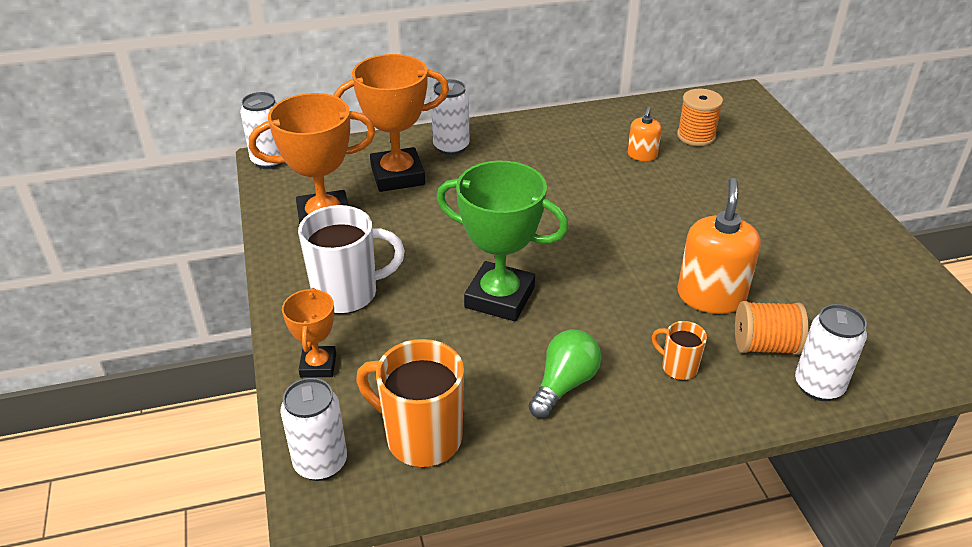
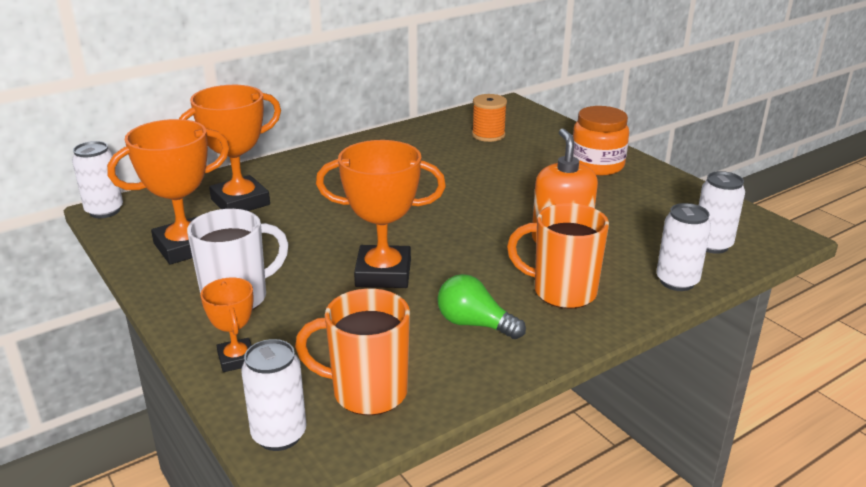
camera: 20 degrees left, 10 degrees down
white can [431,79,469,155] -> white can moved to [699,171,745,254]
green trophy [436,161,569,322] -> orange trophy [316,140,446,288]
green light bulb [528,329,601,418] -> green light bulb turned 75 degrees counterclockwise [437,274,526,339]
orange soap dispenser [628,107,662,161] -> none
orange mug [652,321,707,380] -> orange mug [507,203,609,309], size x1.96
orange spool [735,301,808,355] -> none
none -> orange jar [573,106,629,175]

